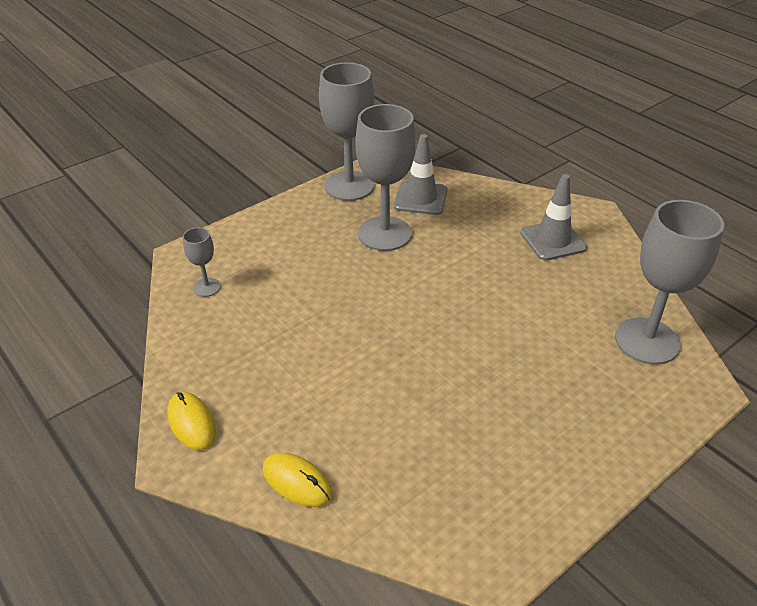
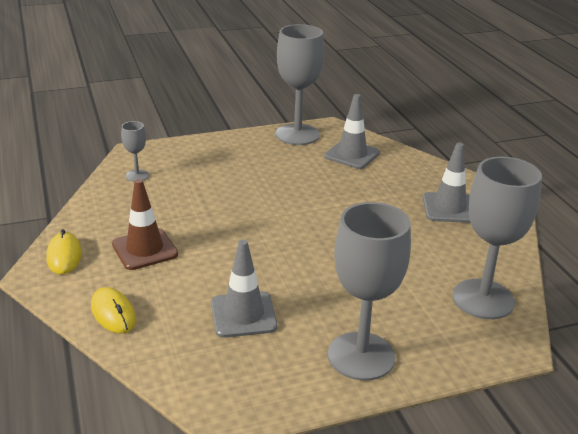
camera: 20 degrees right, 10 degrees down
grey goblet [355,104,416,251] -> grey goblet moved to [328,202,411,381]
none -> brown traffic cone [112,179,178,270]
none -> grey traffic cone [211,239,277,338]

